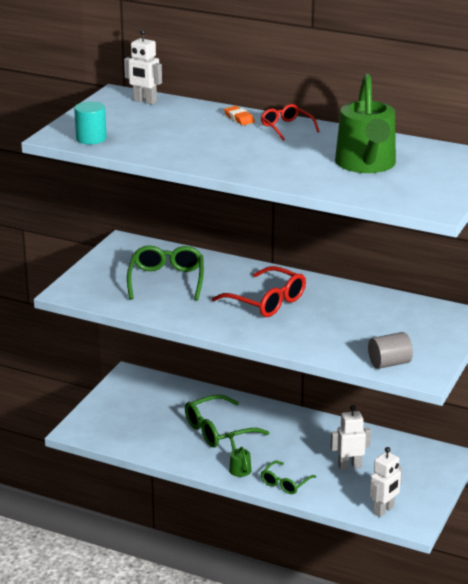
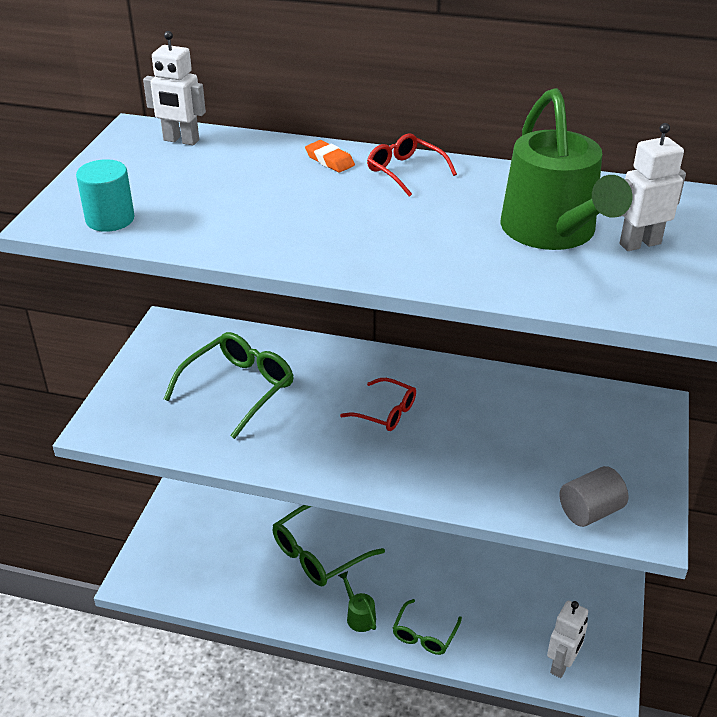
camera: 10 degrees left, 10 degrees up
green glasses [127,245,204,301] -> green glasses turned 45 degrees clockwise [164,332,293,439]
red glasses [212,266,306,317] -> red glasses [340,378,416,431], size x0.60
white robot [331,405,371,470] -> white robot moved to [619,123,686,251]

